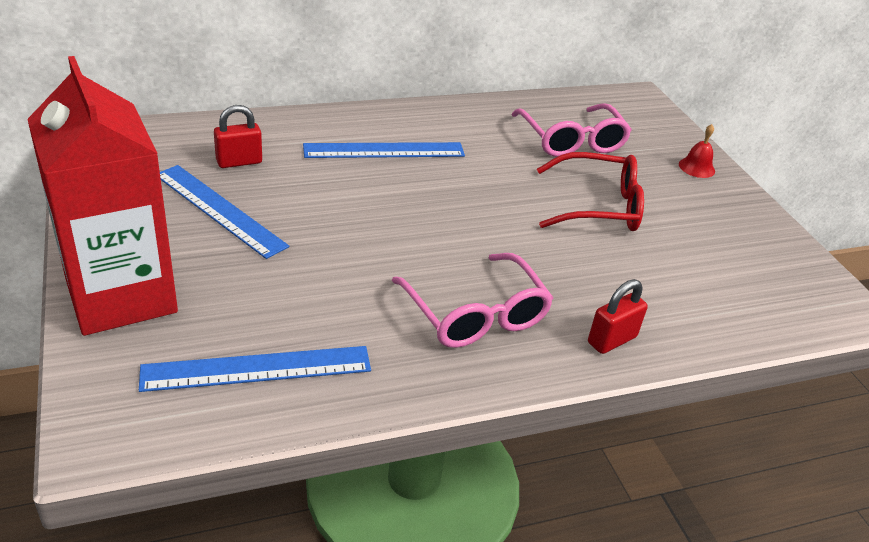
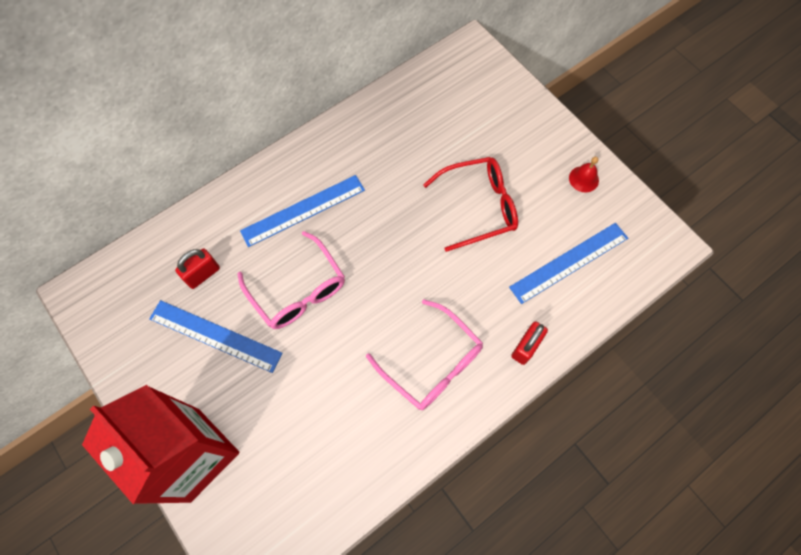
camera: 15 degrees left, 30 degrees up
blue ruler [139,346,371,392] -> blue ruler moved to [509,223,628,304]
pink glasses [511,103,632,157] -> pink glasses moved to [238,231,345,329]
red bell [679,124,715,178] -> red bell moved to [569,157,599,192]

